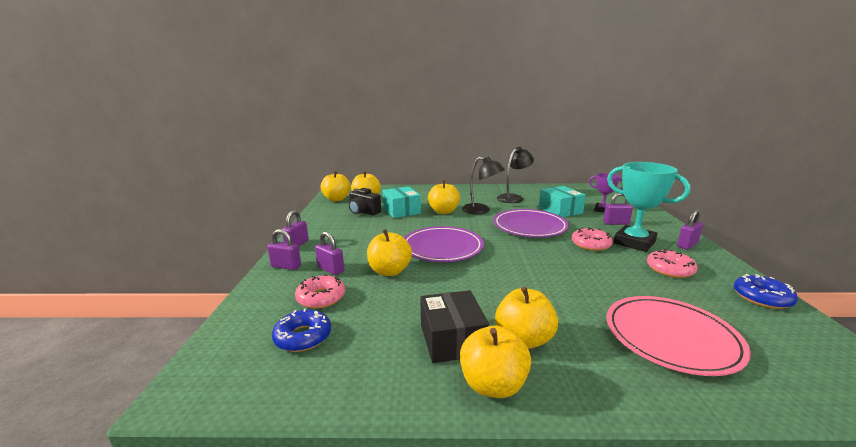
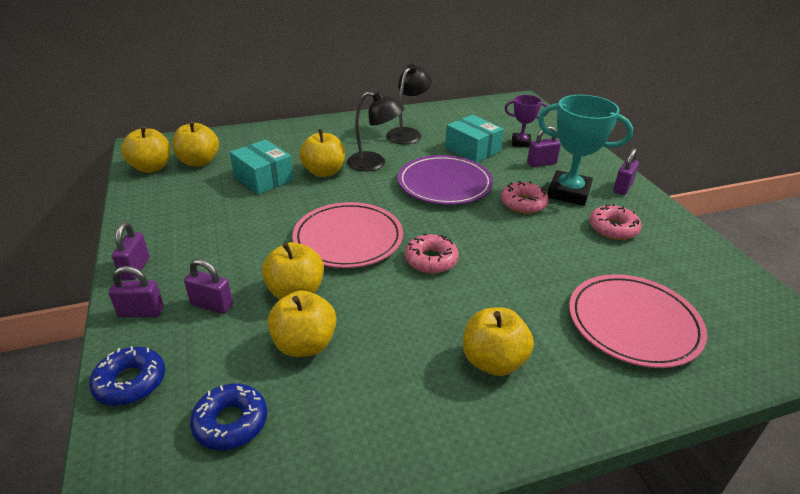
camera: 20 degrees left, 15 degrees up
pink donut [295,274,345,309] -> pink donut moved to [405,234,459,274]
black camera [349,188,381,215] -> none
purple plate [404,226,484,262] -> pink plate [292,202,403,268]
black box [420,290,489,363] -> none
yellow apple [460,325,531,398] -> yellow apple moved to [268,290,337,357]
blue donut [734,274,798,309] -> blue donut moved to [89,346,165,406]

